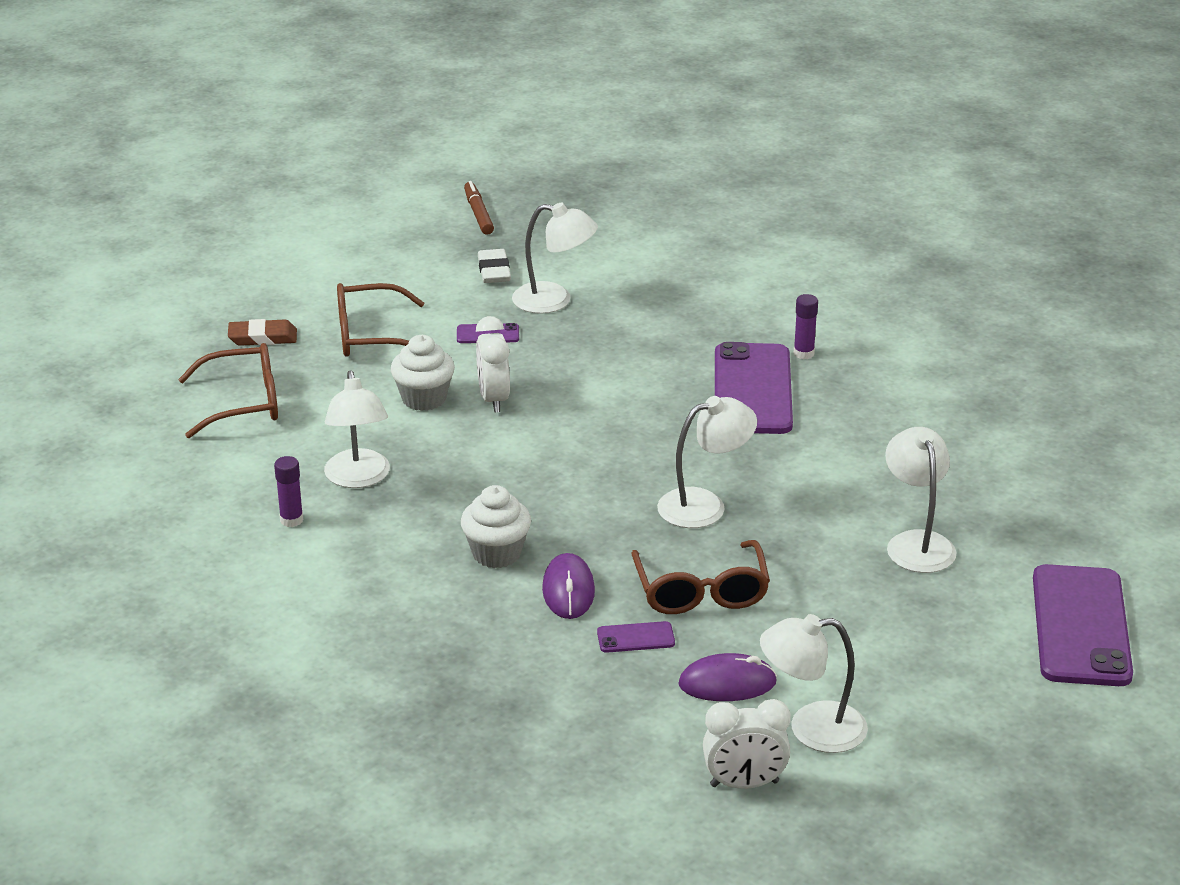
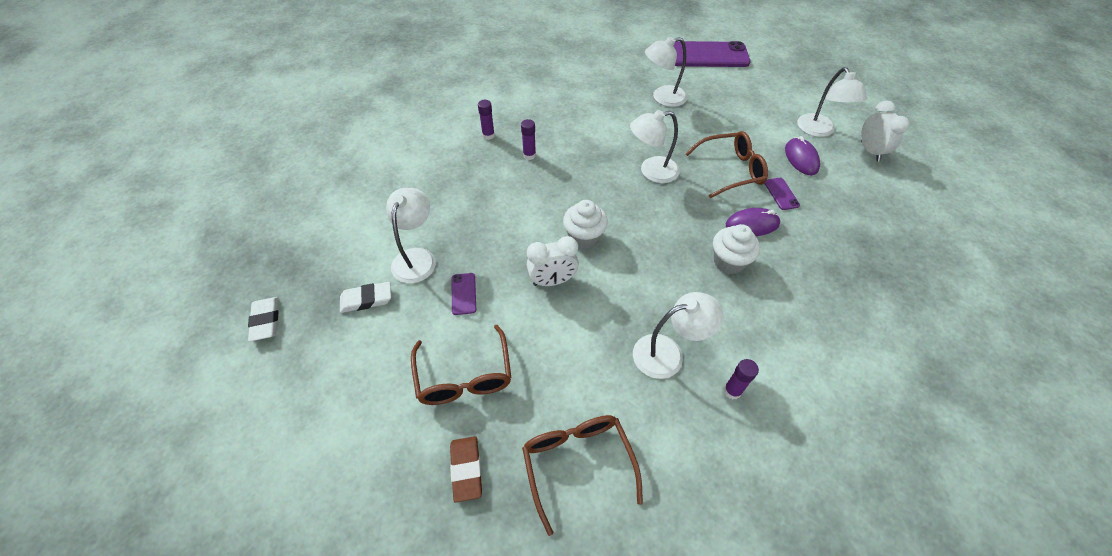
camera: 95 degrees left, 20 degrees up
white cupcake [391,335,455,411] -> white cupcake moved to [563,200,608,249]
brown marker [464,181,494,235] -> white eraser [248,297,279,342]
white lamp [657,396,757,528] -> white lamp turned 75 degrees counterclockwise [630,110,680,183]
purple phone [715,342,793,434] -> purple glue stick [521,119,536,160]

